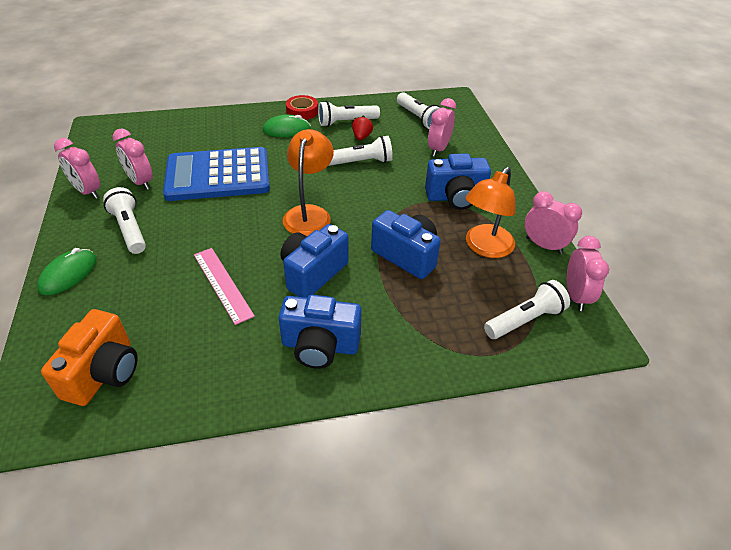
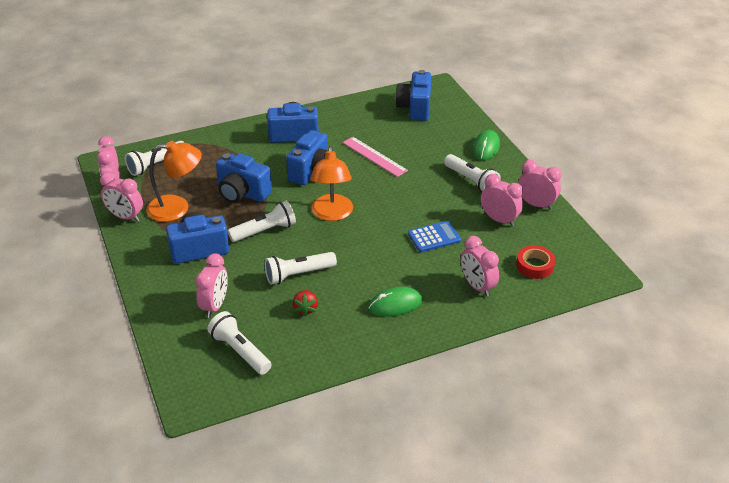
camera: 170 degrees right, 5 degrees down
orange camera [41,309,138,406] -> blue camera [395,70,431,121]
blue calculator [163,147,270,201] -> blue calculator [408,221,461,252], size x0.47
red tape [286,95,318,120] -> red tape moved to [516,245,555,279]
white flashlight [318,101,380,127] -> white flashlight moved to [228,201,296,242]
orange lamp [465,167,516,258] -> orange lamp turned 60 degrees clockwise [146,141,202,222]
none -> pink clock [461,236,499,297]

